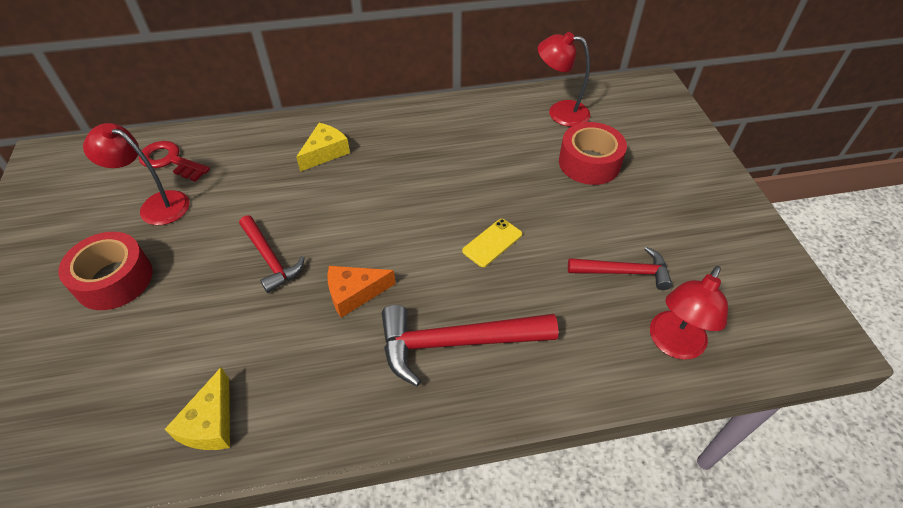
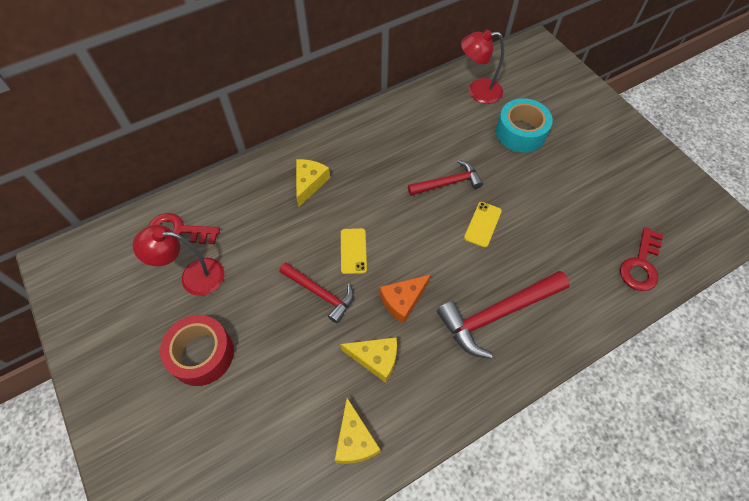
camera: 20 degrees left, 10 degrees up
red tape [559,122,627,185] -> turquoise tape [496,98,553,152]
red hammer [568,247,672,290] -> red hammer moved to [408,160,483,196]
red lamp [650,266,728,360] -> red key [620,227,663,291]
none -> yellow cheese [340,337,397,383]
none -> yellow phone [341,228,367,274]

